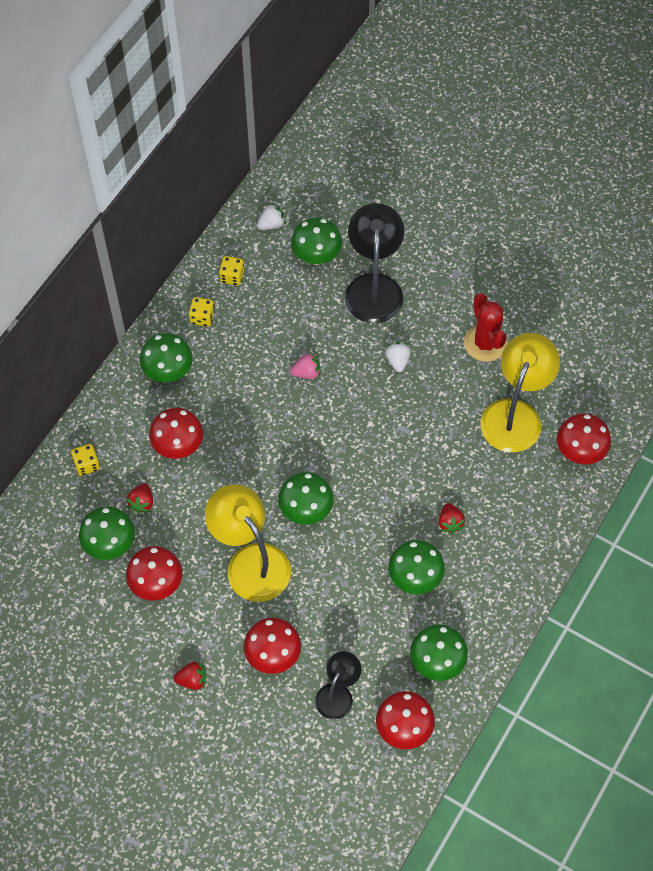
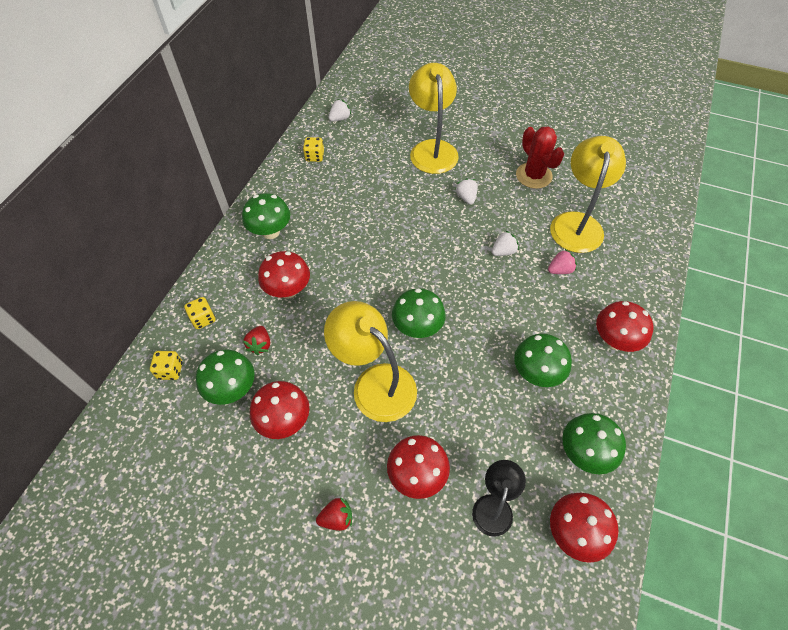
camera: 10 degrees left, 5 degrees down
yellow dice [189,297,215,327] -> yellow dice moved to [150,351,183,380]
pink strawberry [290,352,320,379] -> pink strawberry moved to [548,249,577,274]
green mushroom [291,218,342,265] -> none
black lamp [345,203,404,323] -> yellow lamp [409,63,459,174]
red strawberry [438,503,465,534] -> none
red mushroom [557,413,611,464] -> red mushroom moved to [596,301,653,352]
none -> white strawberry [492,230,519,256]

